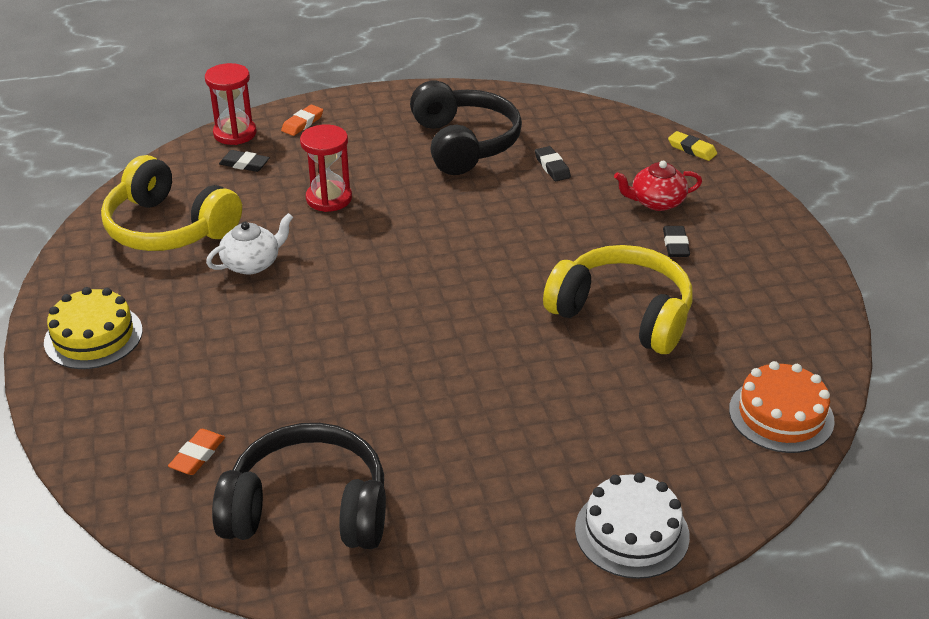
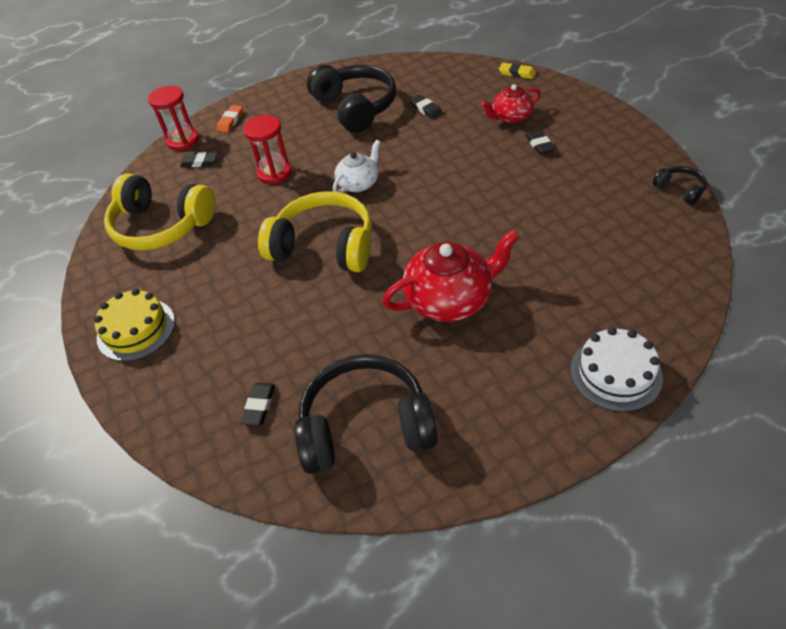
camera: 10 degrees left, 10 degrees up
orange eraser [168,429,225,475] -> black eraser [241,383,275,426]
white teapot [206,213,293,274] -> white teapot moved to [333,140,381,193]
yellow headphones [543,245,692,354] -> yellow headphones moved to [258,191,372,272]
orange cake [729,361,835,453] -> none
none -> red teapot [382,230,519,322]
none -> black headphones [653,166,707,205]

